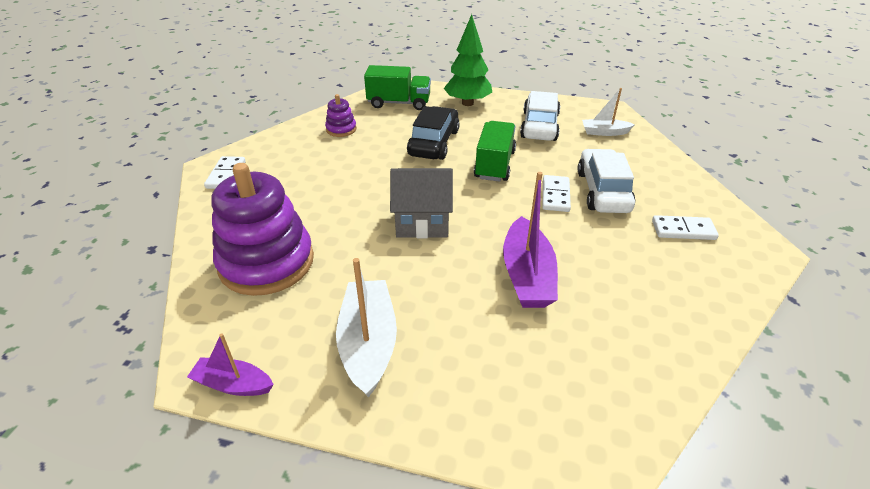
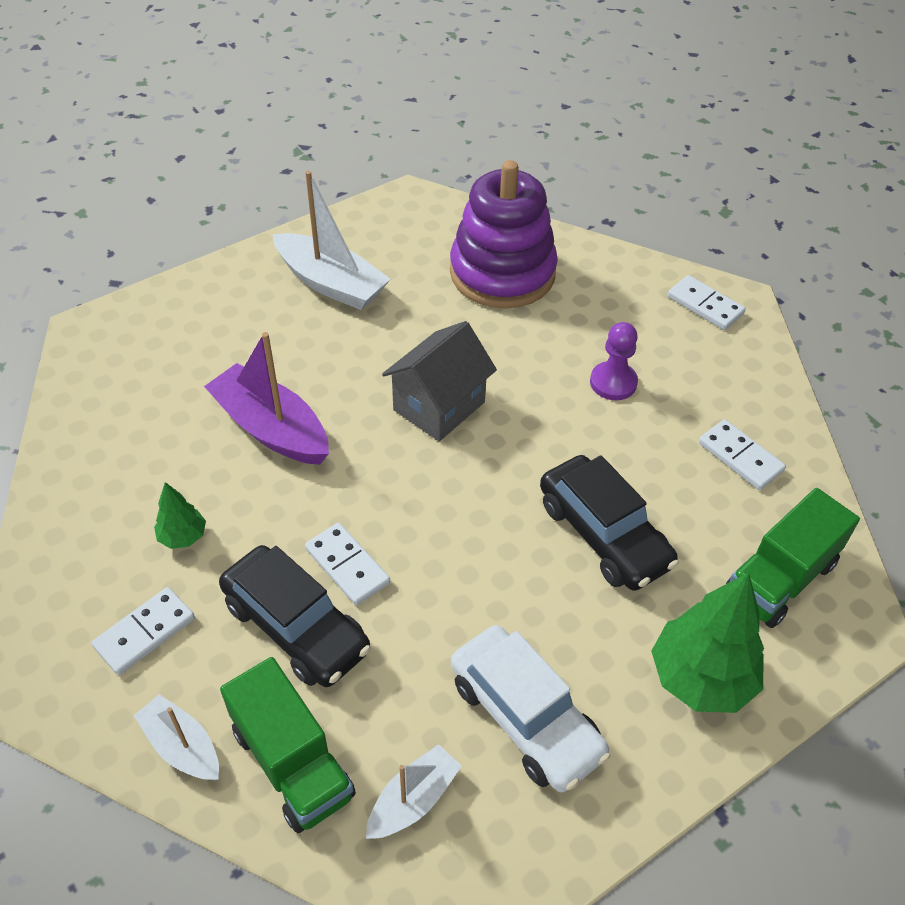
camera: 130 degrees right, 10 degrees up
purple boat [187,333,274,396] -> none
purple stacking toy [325,94,357,137] -> white domino [699,419,786,490]
green truck [474,121,516,182] -> green truck moved to [220,657,356,833]
white car [578,149,635,213] -> black car [219,545,371,687]
none -> white boat [134,694,219,780]
none -> green tree [154,482,206,549]
none -> purple pawn [590,322,638,400]

